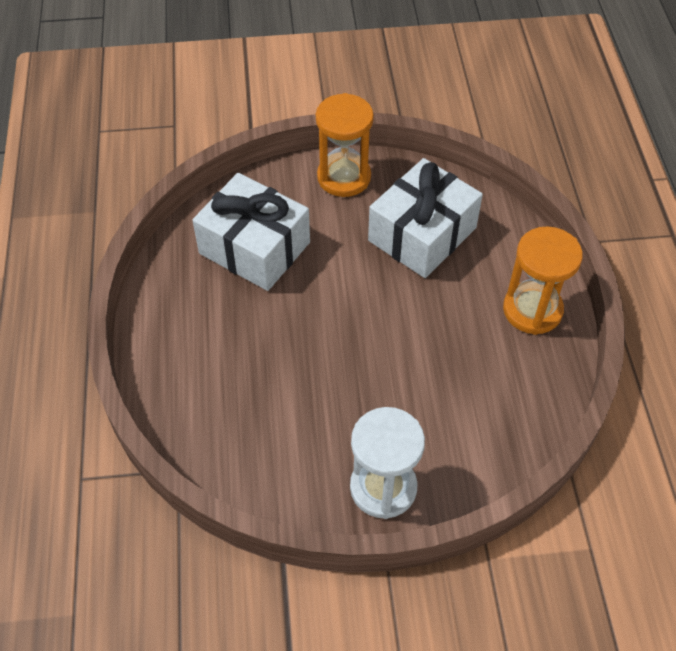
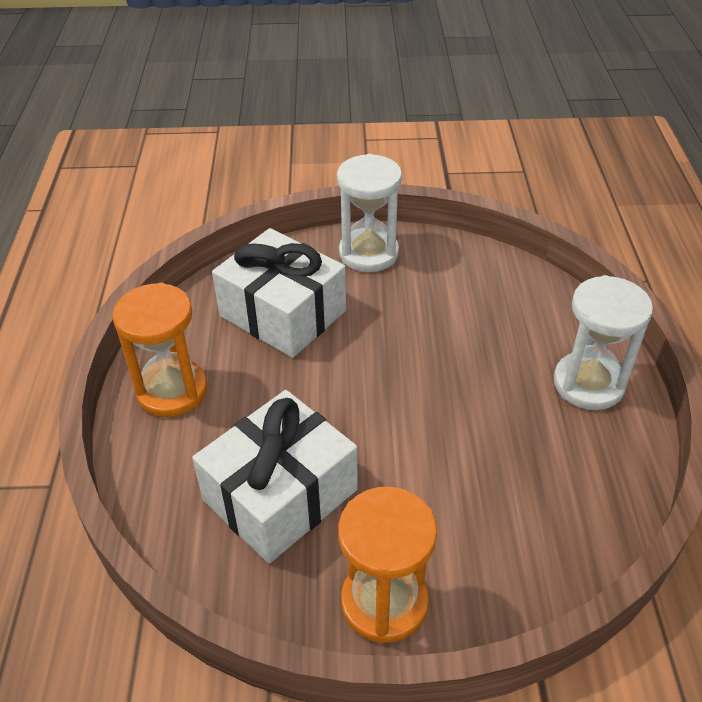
camera: 175 degrees left, 10 degrees down
white gift [192,173,310,291] -> white gift moved to [212,228,346,358]
none -> white hourglass [553,275,653,410]

